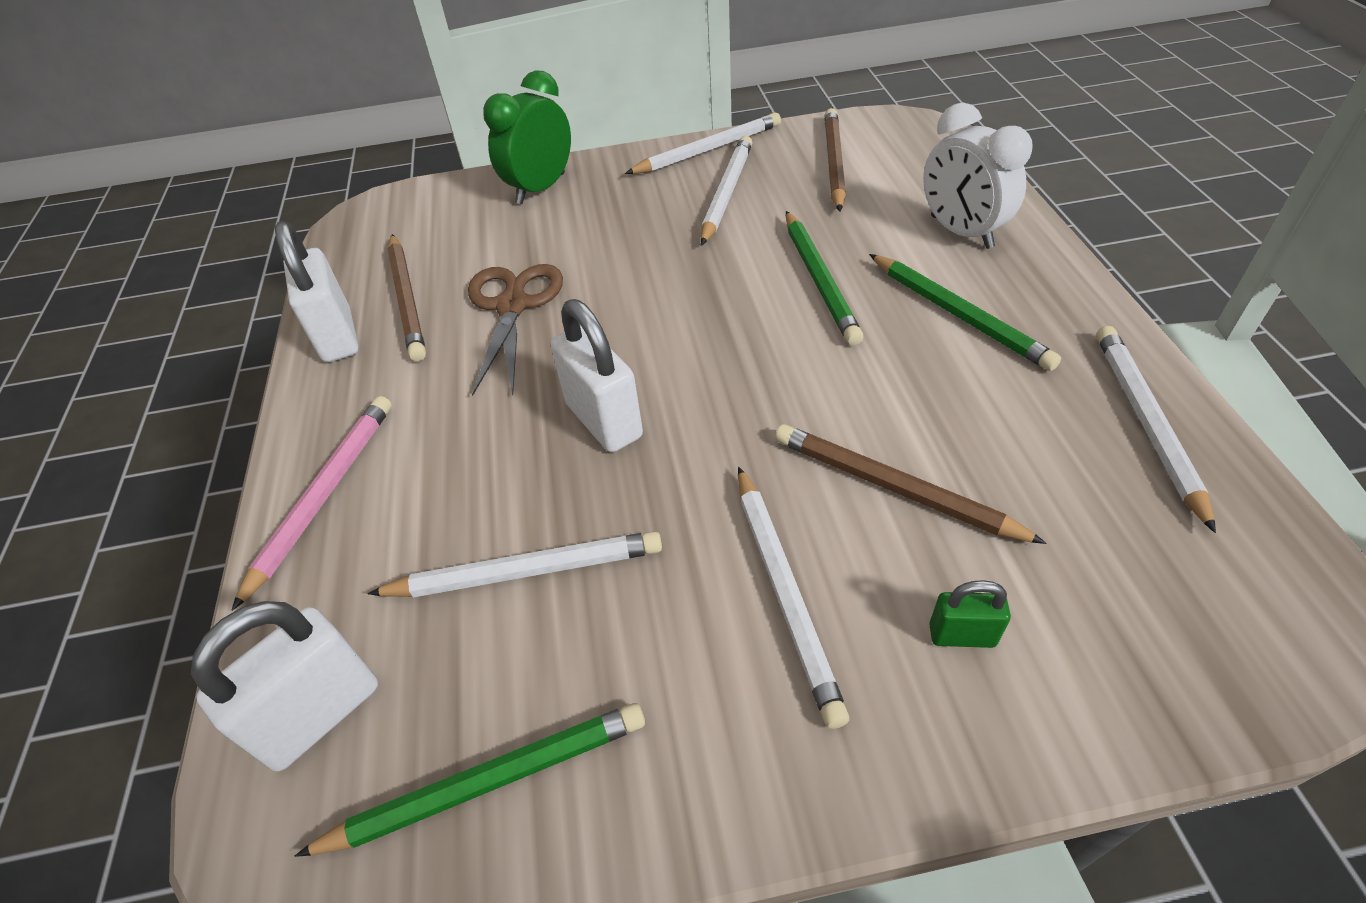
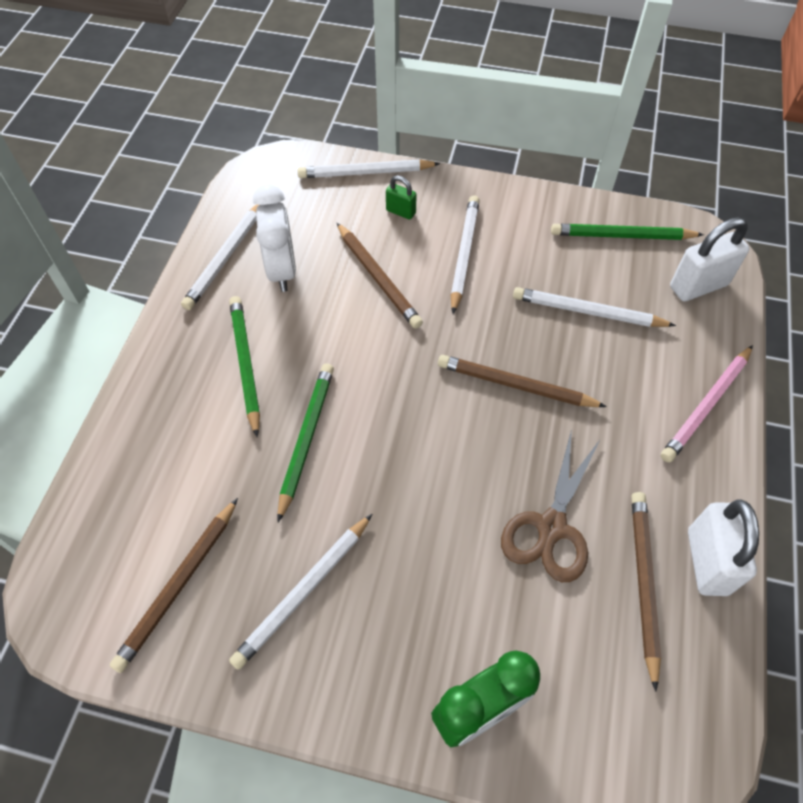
camera: 160 degrees left, 10 degrees up
white padlock [550,299,643,452] -> brown pencil [438,355,607,407]
white pencil [625,112,781,174] -> white pencil moved to [298,159,440,178]
white clock [923,103,1033,249] -> white clock moved to [253,184,296,292]

